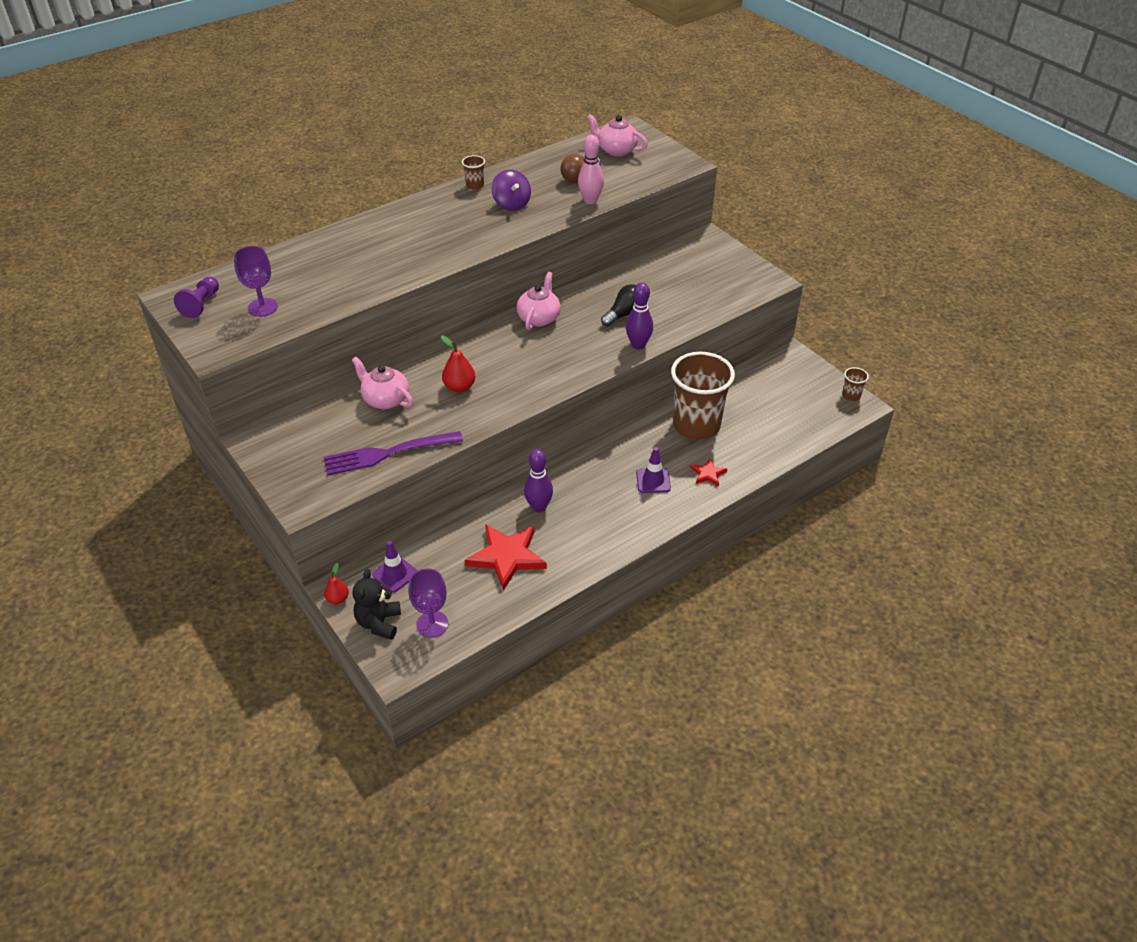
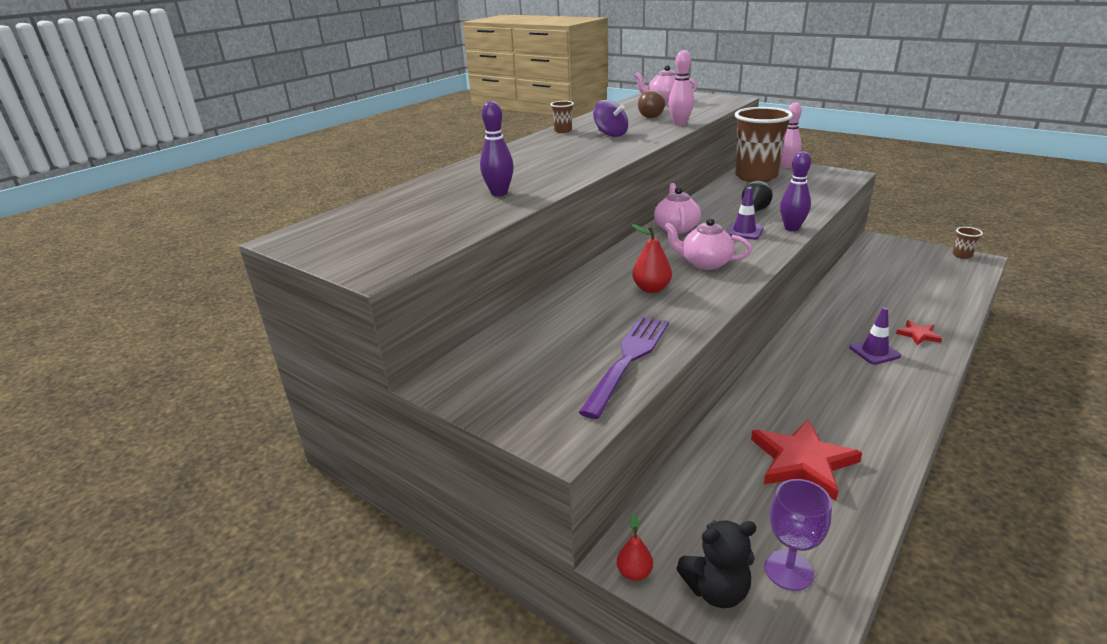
camera: 15 degrees left, 15 degrees down
purple pawn [174,277,219,318] -> none
purple goblet [234,246,278,317] -> none
purple fork [324,431,463,476] -> purple fork turned 150 degrees clockwise [579,316,669,419]
pink teapot [352,357,413,409] -> pink teapot moved to [664,218,752,270]
black teddy bear [352,569,401,640] -> black teddy bear turned 90 degrees counterclockwise [676,520,756,608]
purple traffic cone [372,541,417,592] -> purple traffic cone moved to [726,187,764,240]
purple bowling pin [524,449,553,512] -> purple bowling pin moved to [480,101,514,196]
brown cup [671,352,735,440] -> brown cup moved to [735,107,793,182]
none -> pink bowling pin [780,103,802,168]

